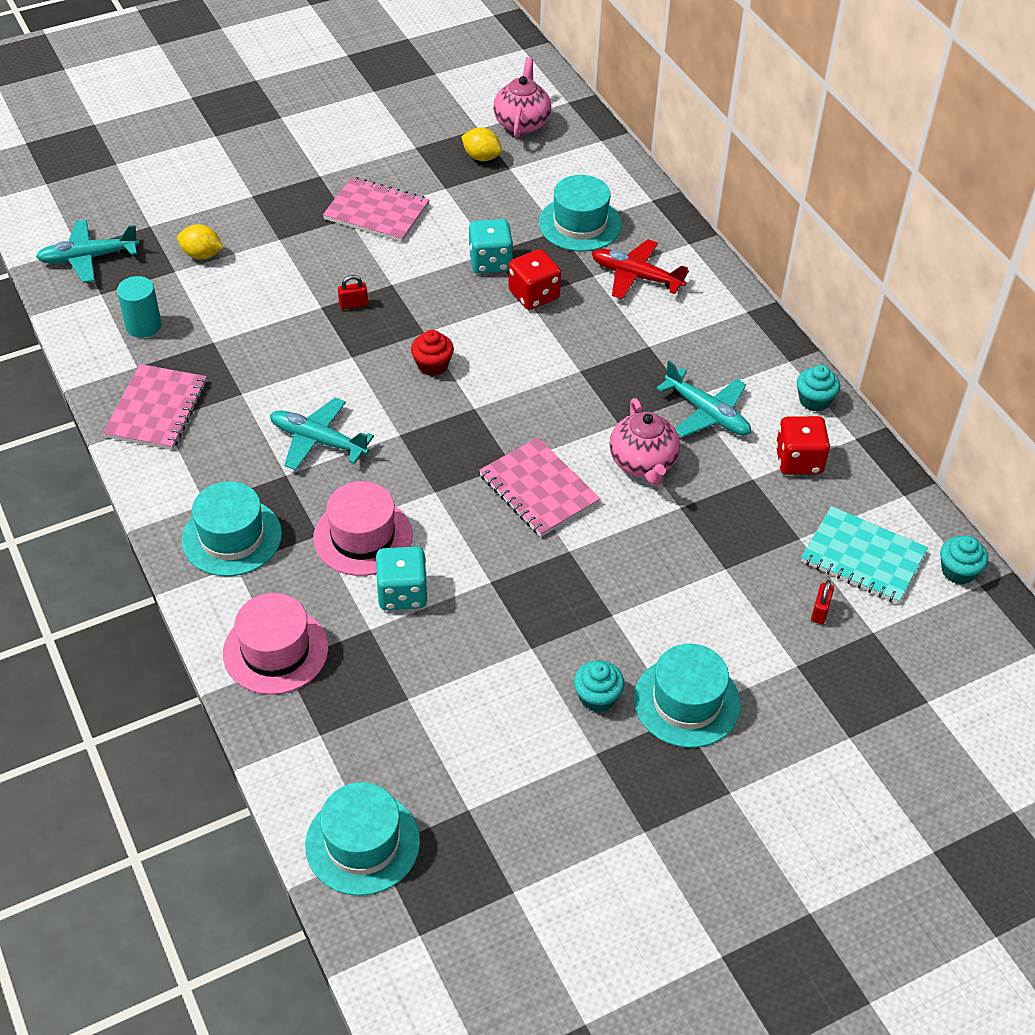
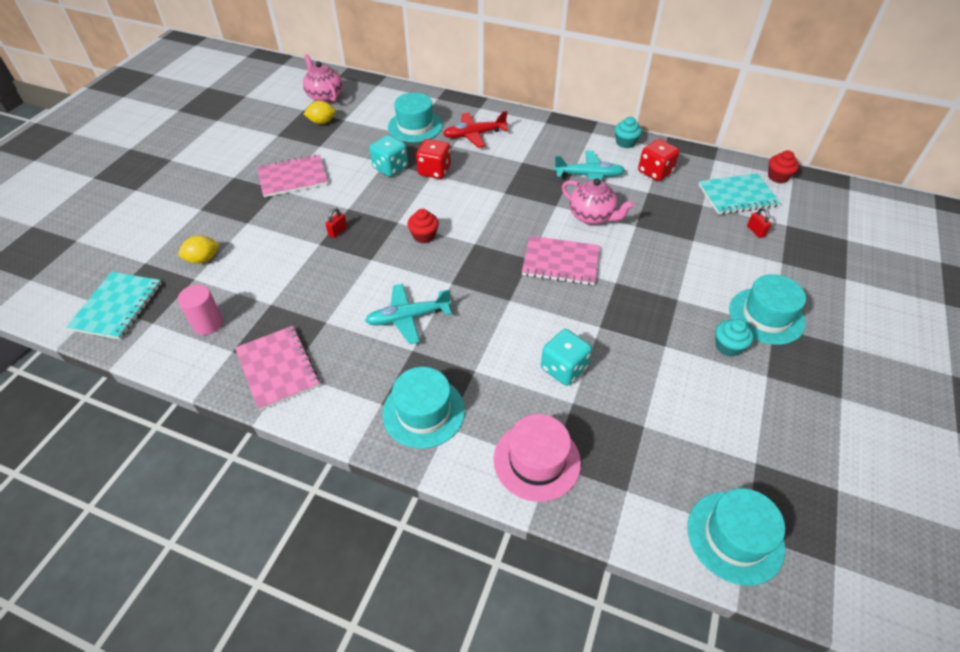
camera: 40 degrees left, 0 degrees up
turquoise plane [36,220,139,283] -> turquoise notebook [66,272,162,340]
turquoise cylinder [117,276,162,338] -> pink cylinder [177,285,223,335]
pink hat [313,481,413,576] -> none
turquoise cupcake [940,536,988,585] -> red cupcake [768,150,799,183]

